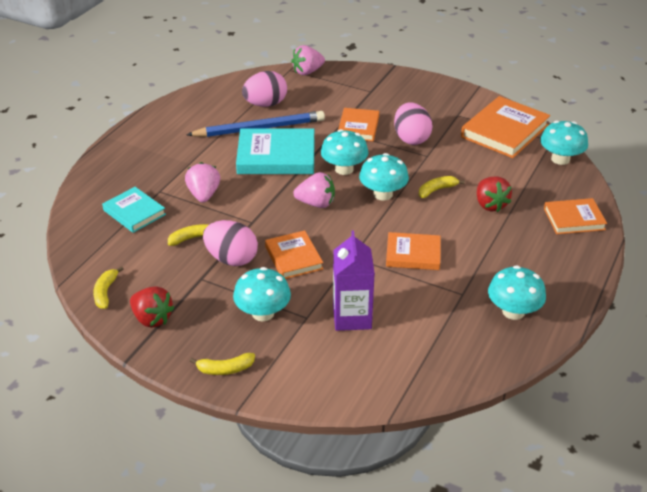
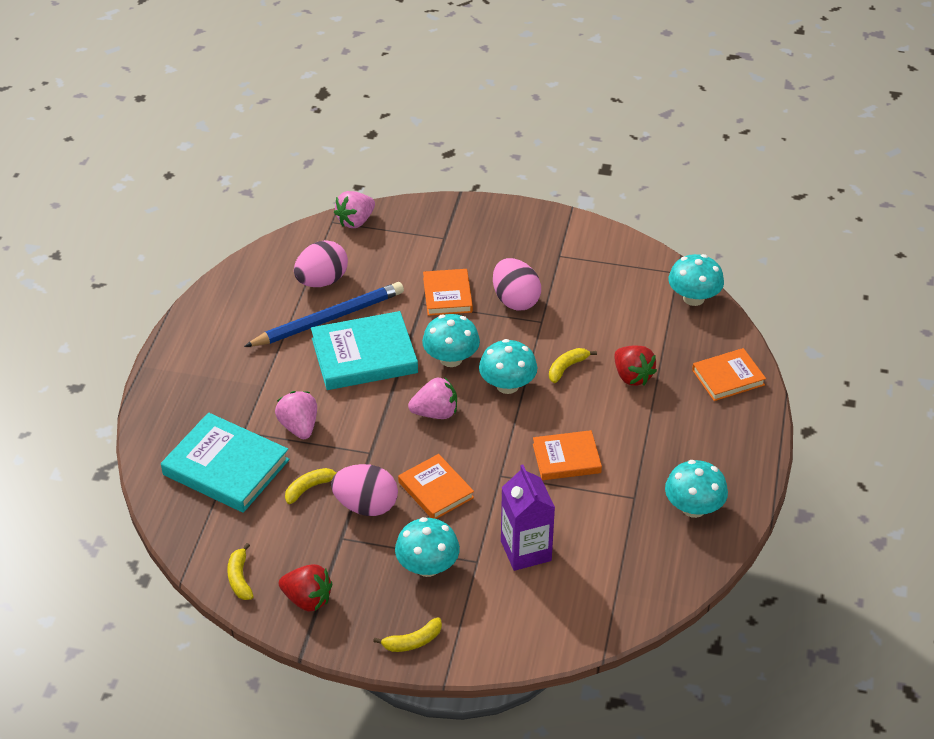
camera: 15 degrees left, 5 degrees up
turquoise book [102,187,166,233] -> turquoise book [161,412,290,513], size x1.63
orange book [461,96,550,158] -> none

